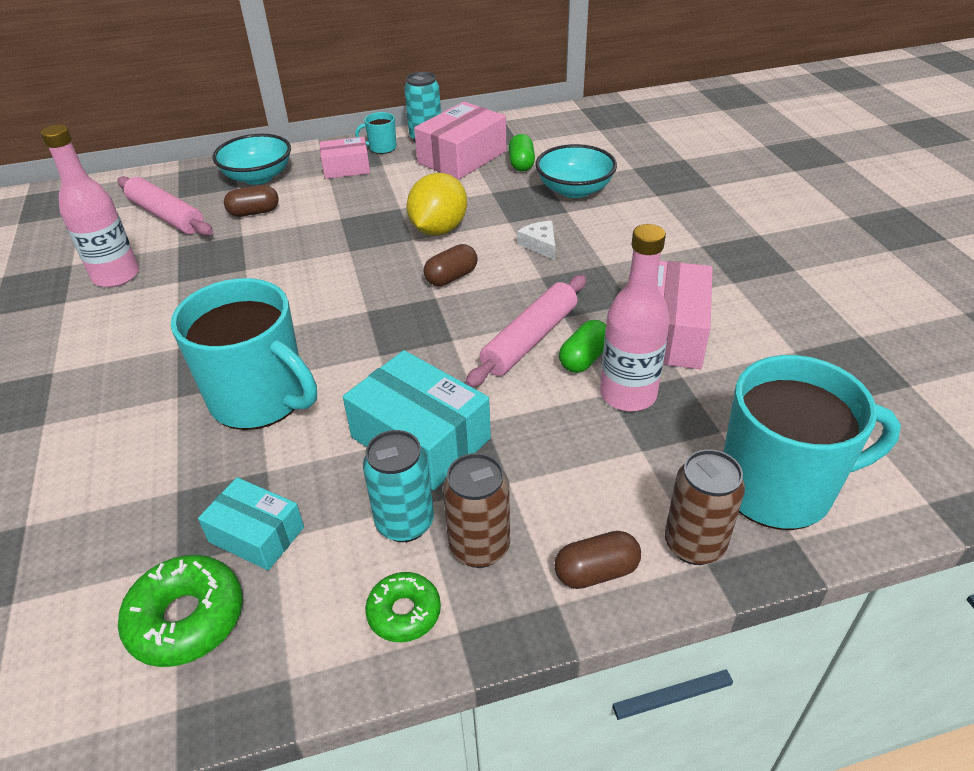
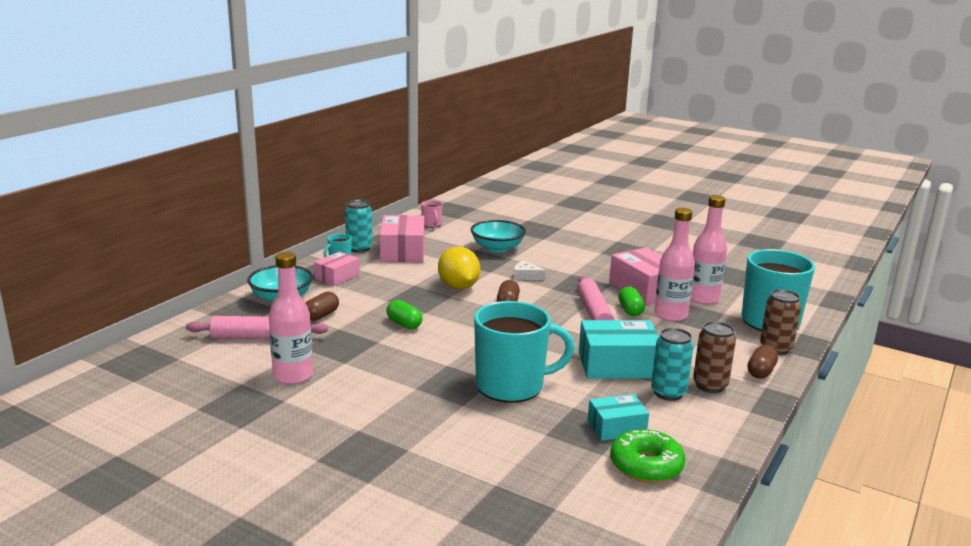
camera: 45 degrees left, 20 degrees down
green donut [365,572,441,642] -> none
green capsule [509,134,535,171] -> green capsule moved to [386,300,423,329]
none -> pink mug [421,200,442,228]
none -> pink bottle [690,195,727,305]

